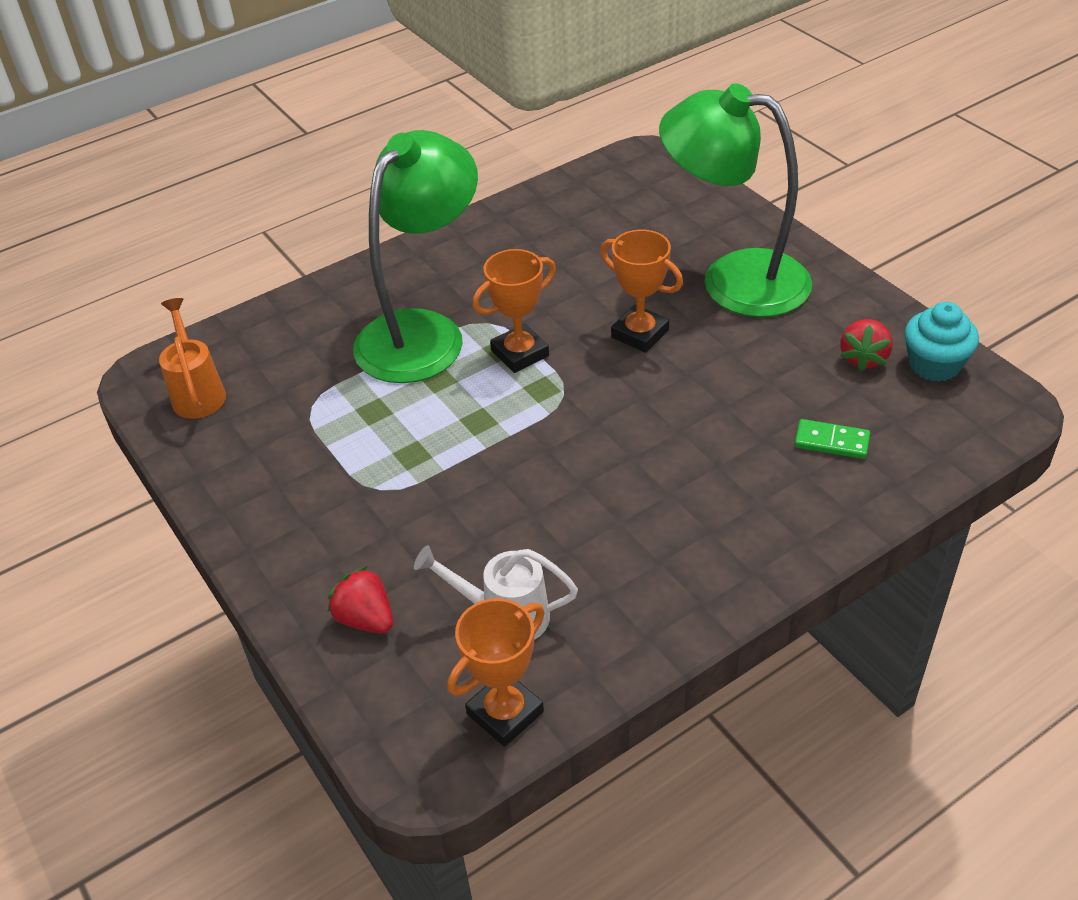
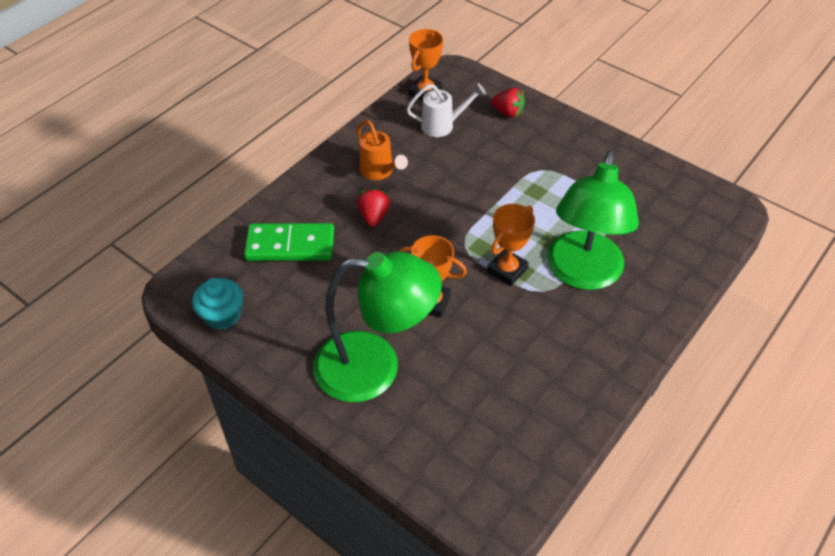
camera: 160 degrees right, 5 degrees up
orange watering can [159,298,226,419] -> orange watering can moved to [356,120,408,180]
green domino [794,419,870,459] -> green domino [244,223,334,261], size x1.95
red strawberry [840,319,893,372] -> red strawberry moved to [357,188,390,227]

